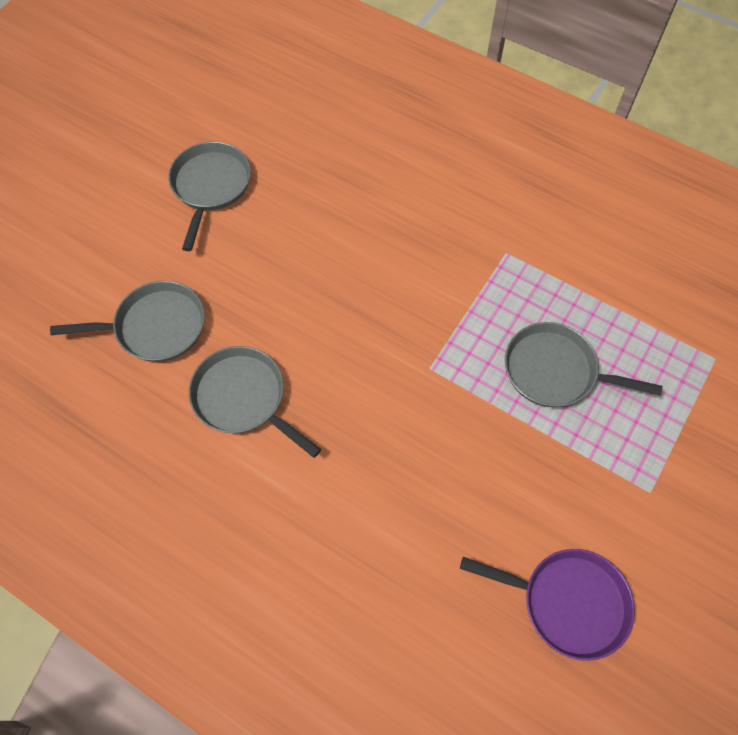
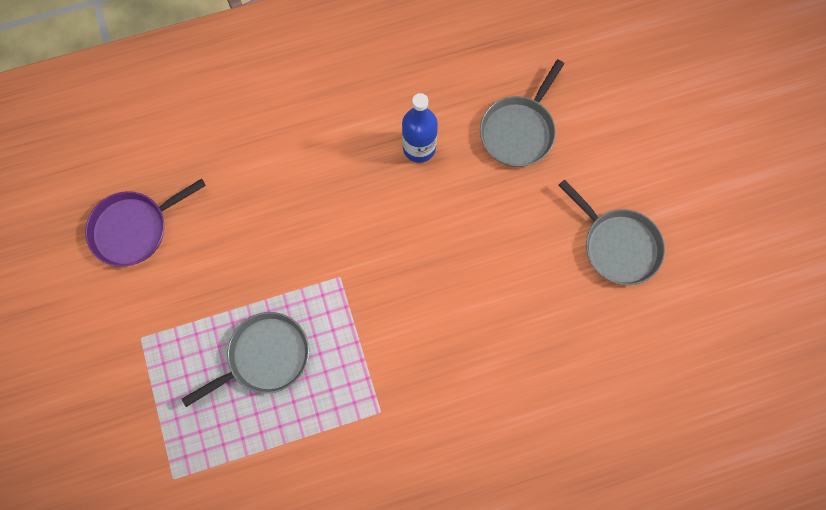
camera: 130 degrees right, 10 degrees up
grey pan [189,346,321,458] -> blue bottle [402,93,438,163]

